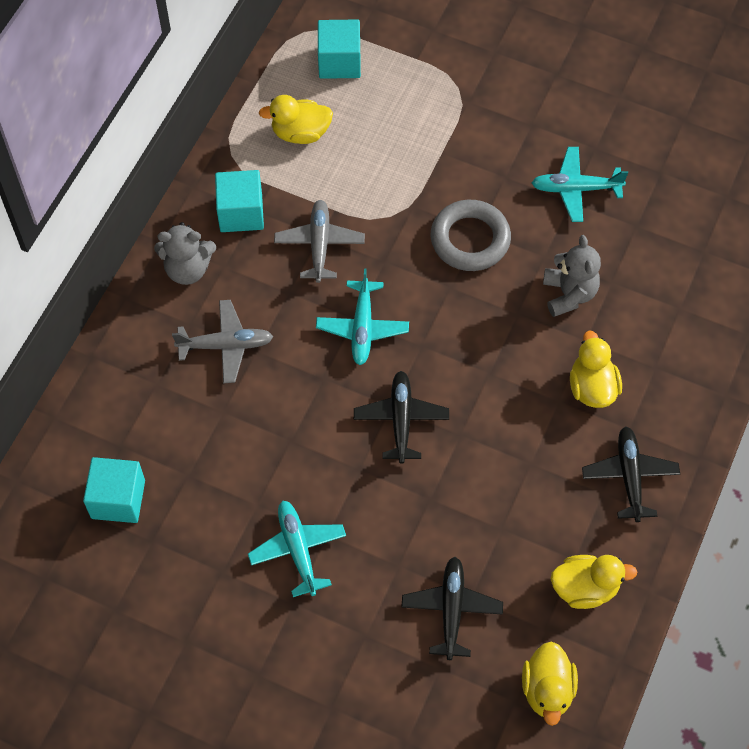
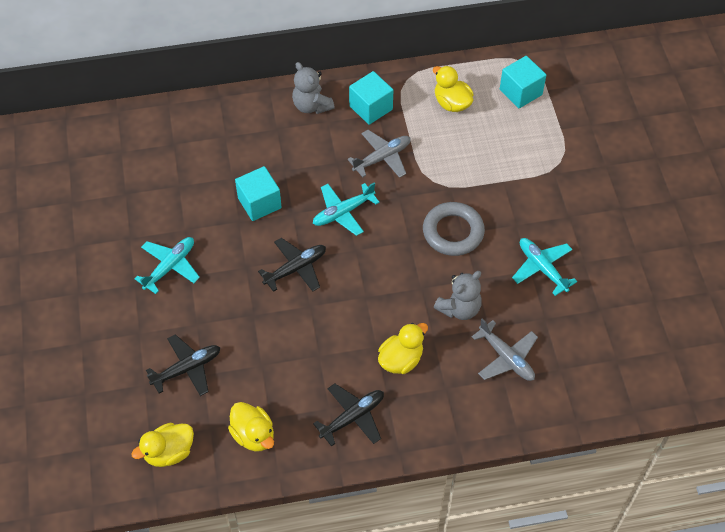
camera: 55 degrees right, 5 degrees down
turquoise cube [83,457,145,523] -> turquoise cube moved to [235,166,282,221]
grey plane [172,300,273,383] -> grey plane moved to [472,318,538,381]

